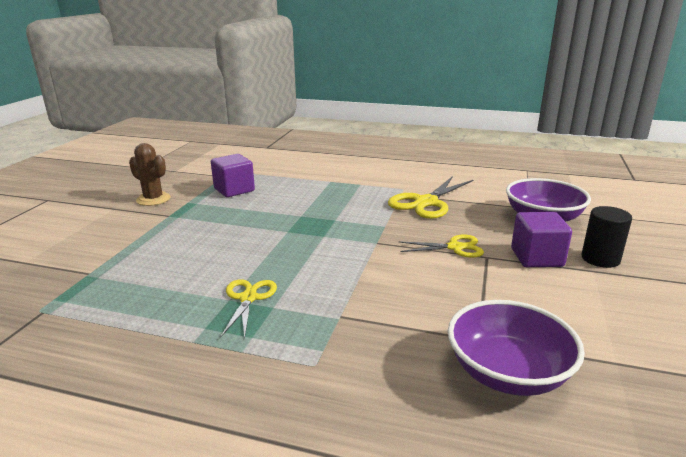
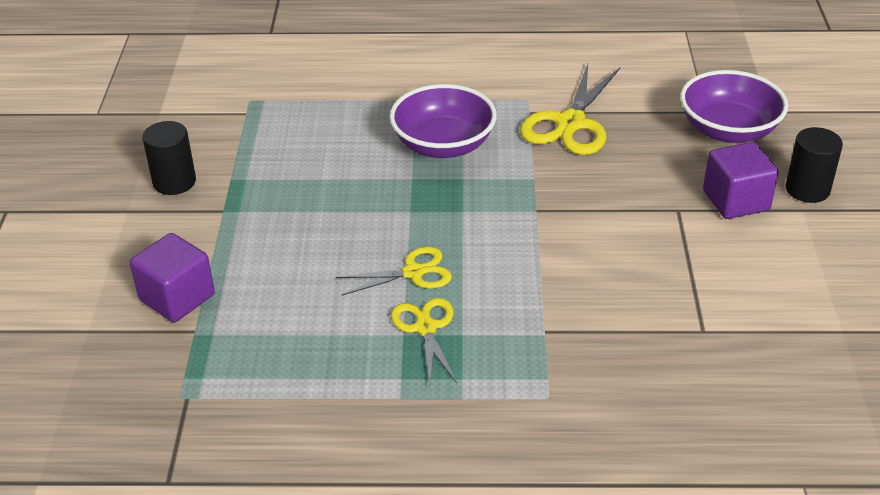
camera: 15 degrees left, 15 degrees up
brown cactus [129,143,171,206] -> black cylinder [142,121,196,195]
purple cube [211,154,255,197] -> purple cube moved to [130,233,215,322]
yellow scissors [399,235,484,258] -> yellow scissors moved to [336,247,452,295]
purple bowl [448,300,585,396] -> purple bowl moved to [389,84,497,158]

